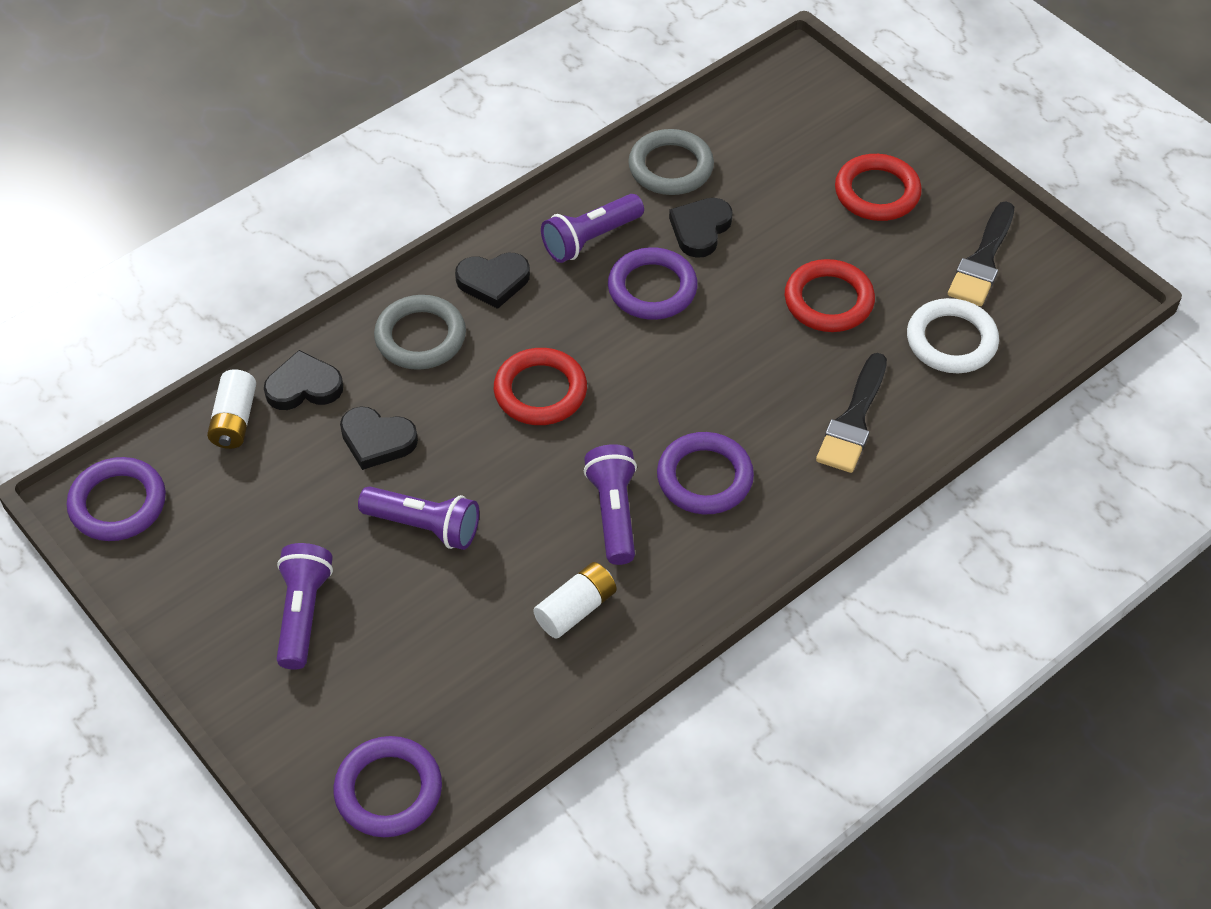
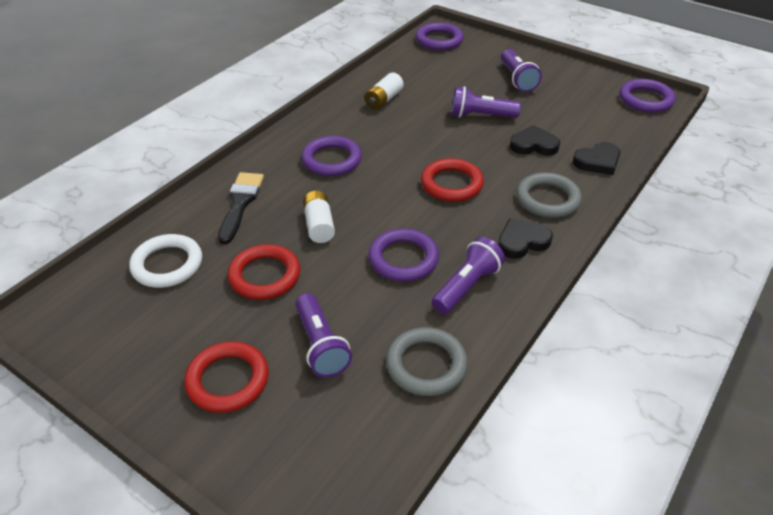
camera: 165 degrees right, 10 degrees down
white battery [207,369,256,449] -> white battery moved to [303,191,335,243]
purple flashlight [584,444,637,565] -> purple flashlight moved to [295,293,352,378]
black heart [669,198,733,258] -> none
black brush [948,201,1014,306] -> none

